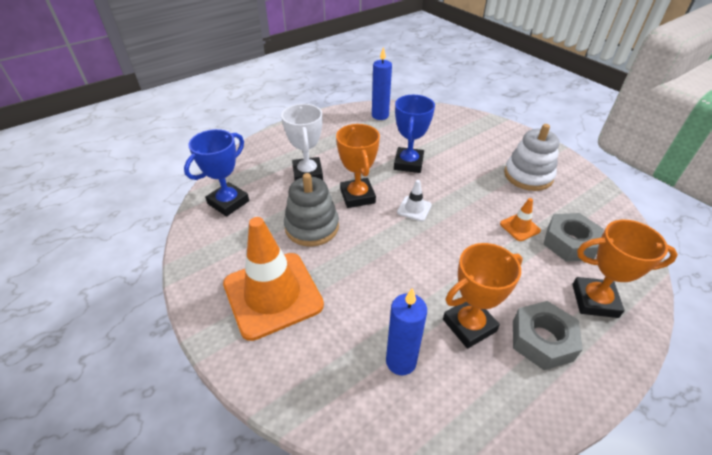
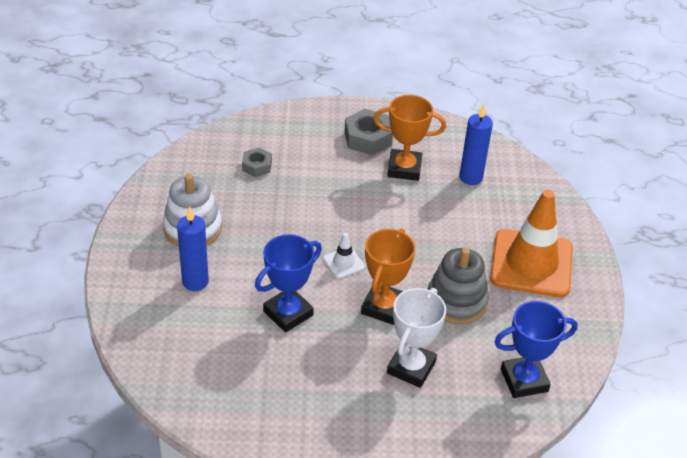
camera: 145 degrees left, 0 degrees up
blue candle [372,47,392,120] -> blue candle moved to [177,207,209,291]
orange traffic cone [500,198,541,241] -> none
grey nut [543,213,603,262] -> grey nut [242,148,272,177], size x0.61
orange trophy [572,220,678,318] -> none

